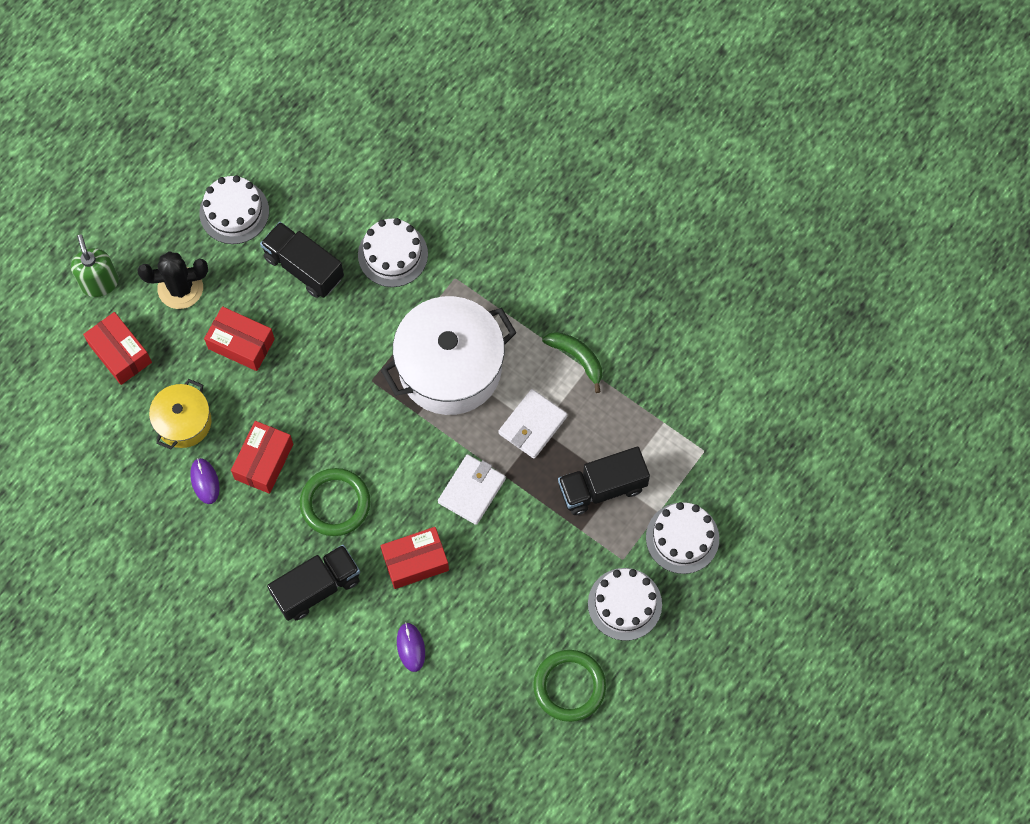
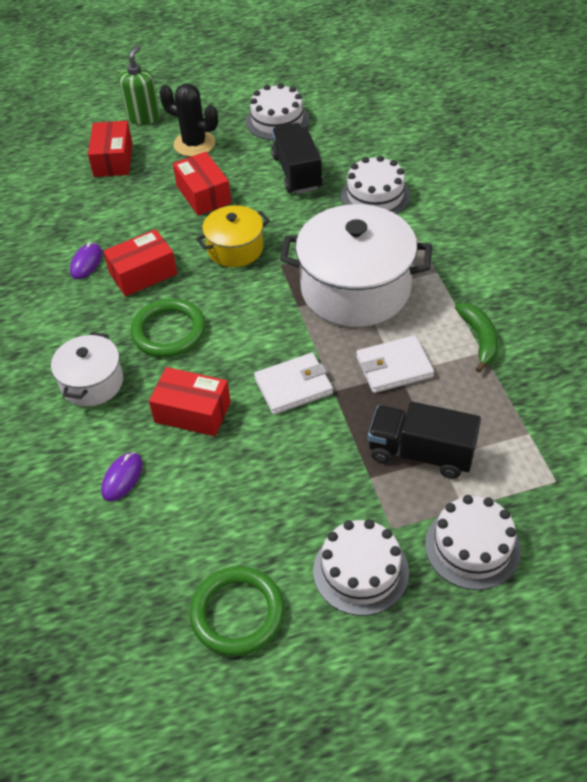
camera: 40 degrees right, 20 degrees down
yellow pot [149,379,211,449] -> yellow pot moved to [196,205,270,267]
black truck [267,545,360,621] -> white pot [51,332,123,406]

